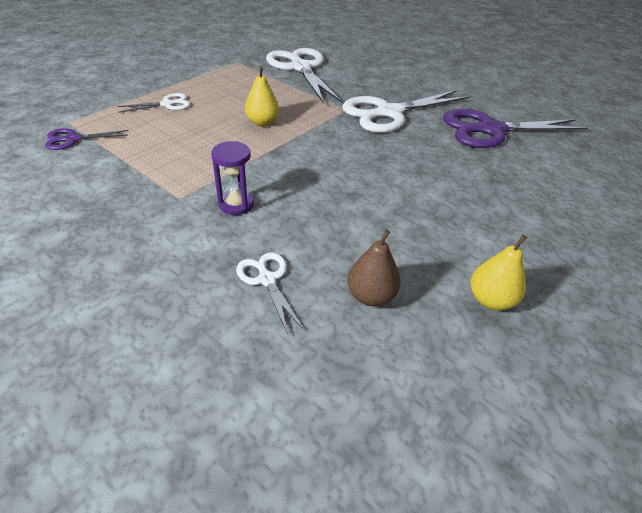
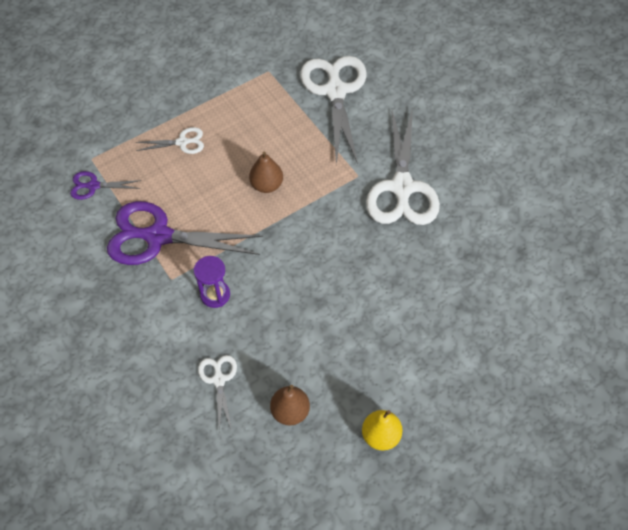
camera: 20 degrees right, 15 degrees up
yellow pear [245,66,279,126] -> brown pear [249,151,283,193]
white scissors [342,90,470,133] -> white scissors turned 75 degrees counterclockwise [366,108,440,225]
purple scissors [443,109,588,148] -> purple scissors moved to [107,201,263,265]

